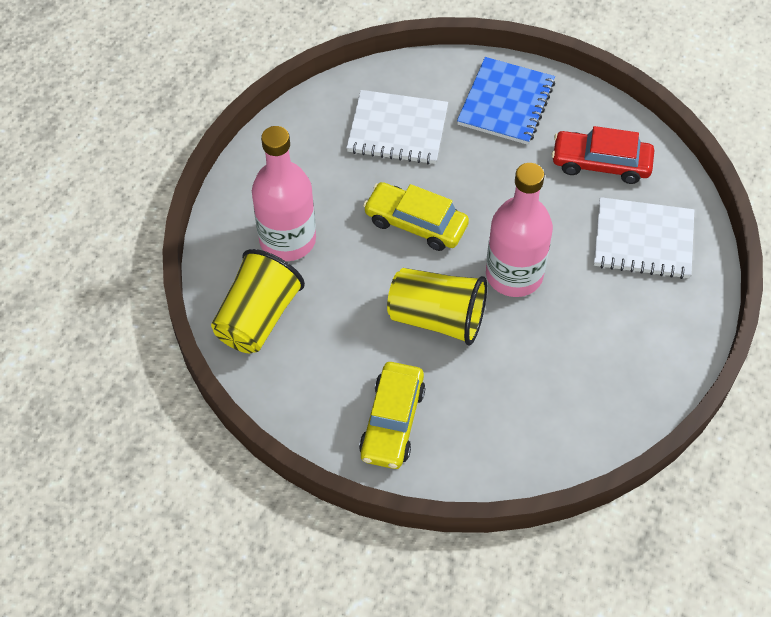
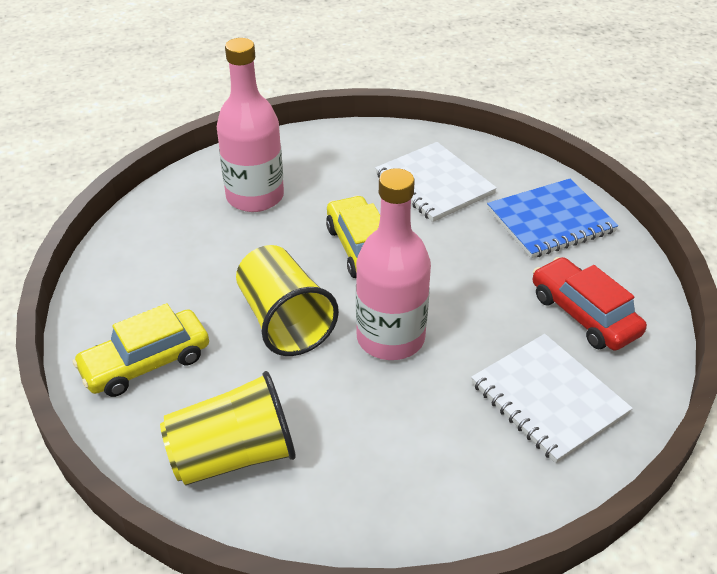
camera: 45 degrees right, 15 degrees down
yellow cup [211,249,305,353] -> yellow cup moved to [160,371,296,485]

